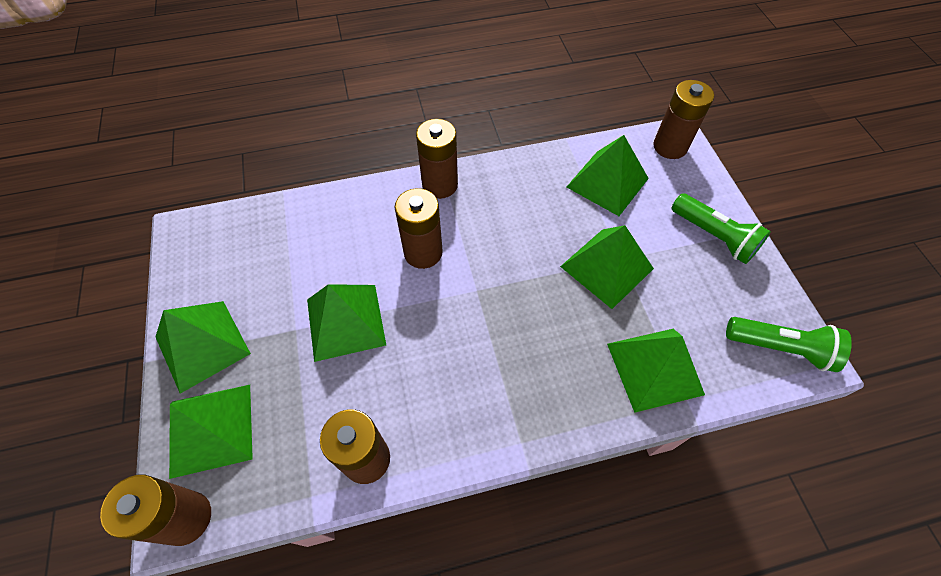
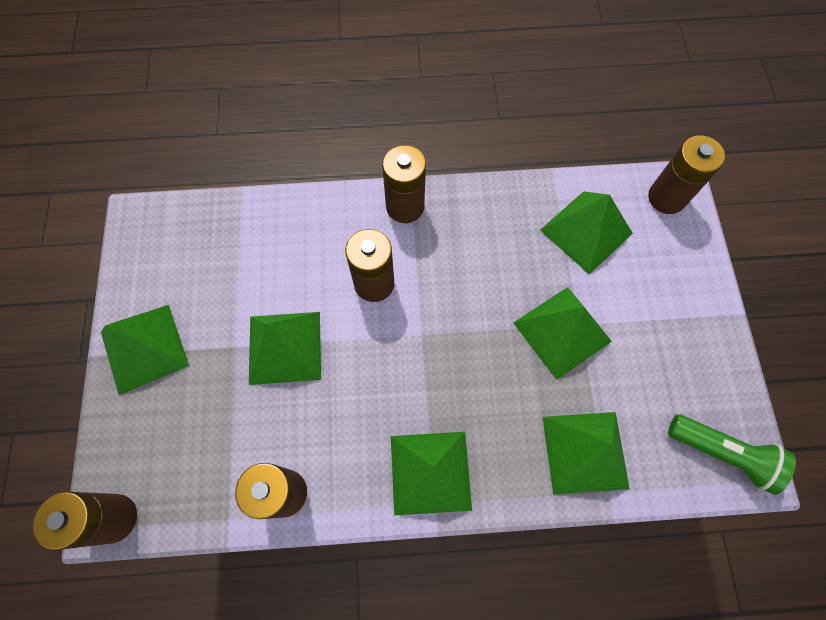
camera: 10 degrees right, 10 degrees up
green pyramid [169,385,253,479] -> green pyramid moved to [391,432,472,516]
green flashlight [671,193,771,264] -> none

